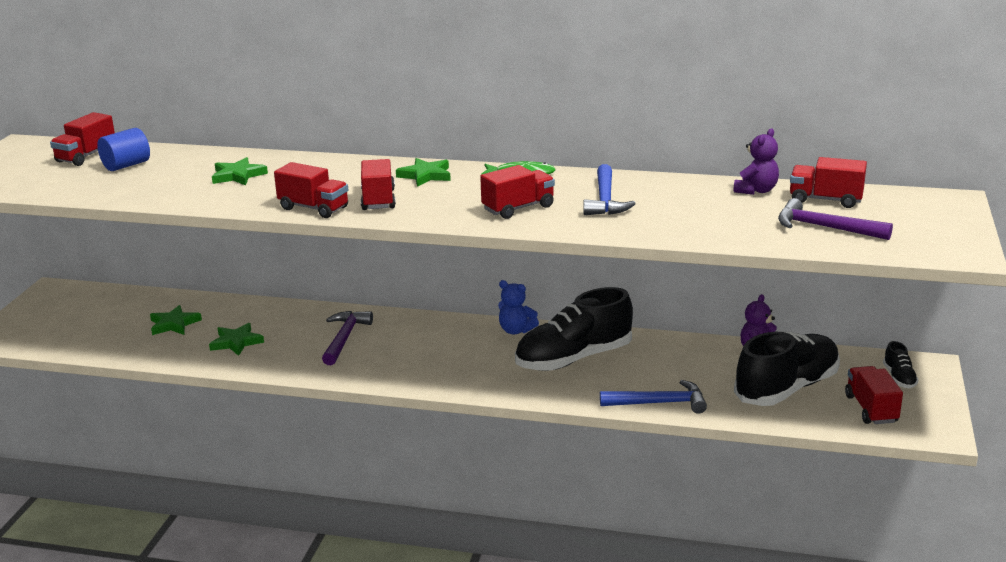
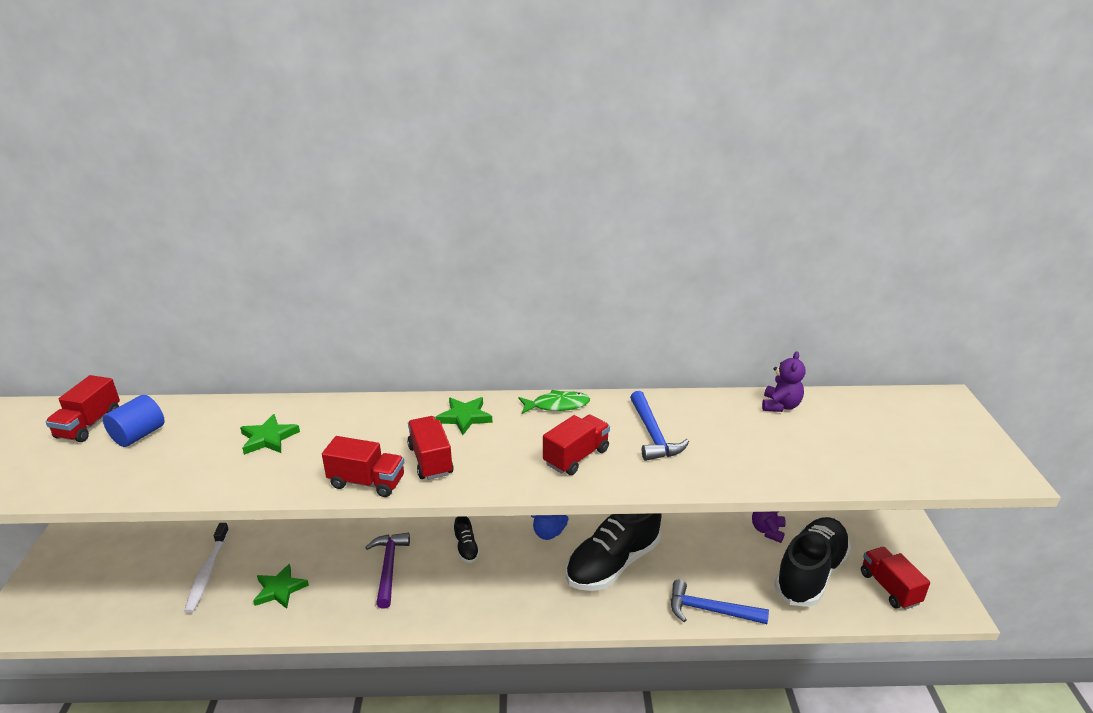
camera: 15 degrees left, 5 degrees up
green star [150,305,202,335] -> white toothbrush [184,523,229,613]
blue hammer [600,380,707,414] -> blue hammer turned 150 degrees counterclockwise [671,580,769,624]
purple hammer [778,198,893,240] -> none
red truck [790,157,867,208] -> none
black shoe [883,341,919,388] -> black shoe moved to [454,516,480,563]

